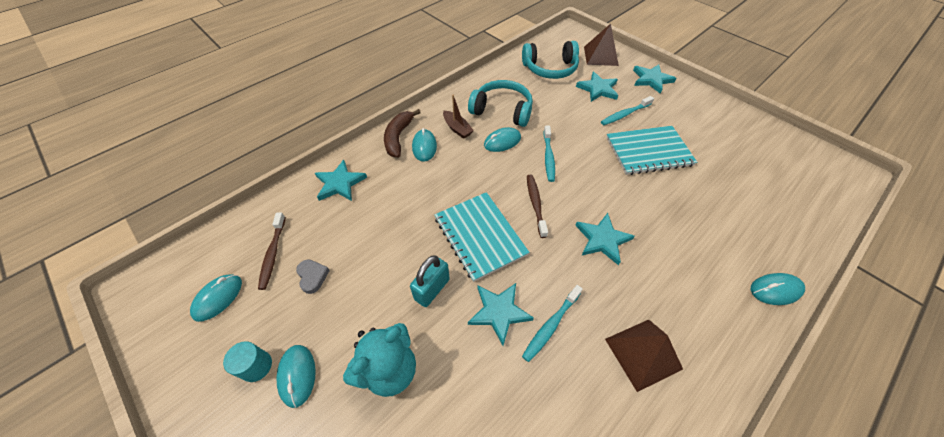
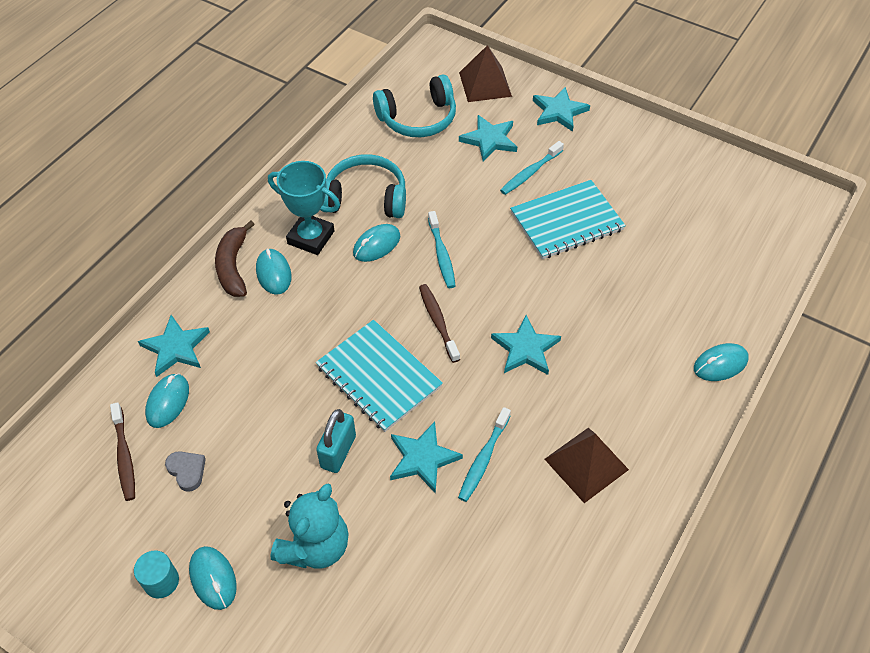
camera: 15 degrees left, 0 degrees up
turquoise mouse [190,274,242,322] -> turquoise mouse moved to [145,373,189,428]
brown boat [443,95,474,139] -> turquoise trophy [268,161,340,255]

